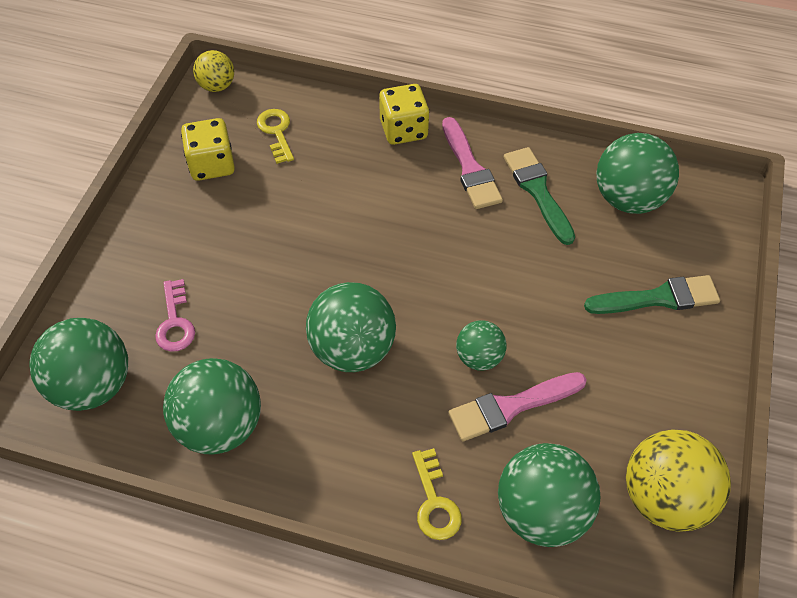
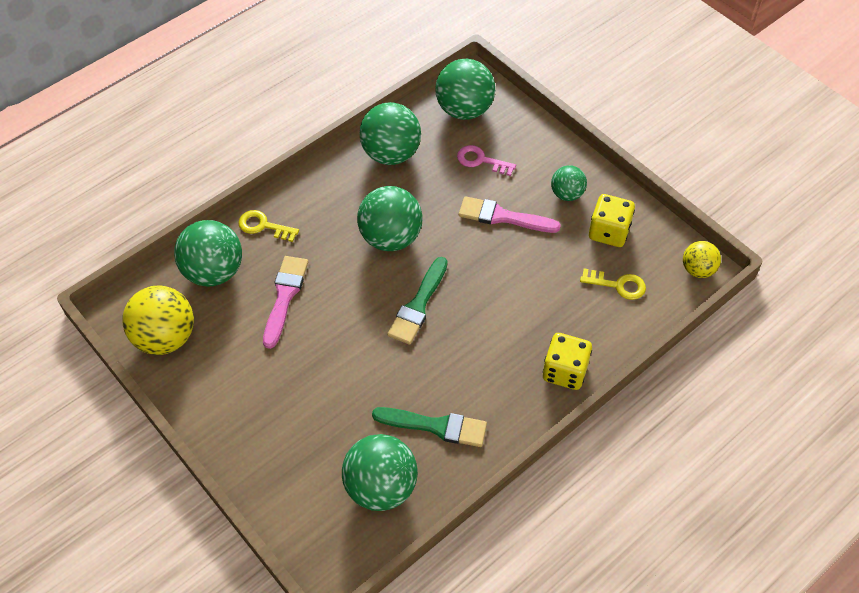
camera: 125 degrees right, 0 degrees up
pink brush [442,117,503,209] -> pink brush moved to [459,196,561,233]
green ball [456,320,506,371] -> green ball moved to [551,165,587,201]
green brush [584,275,720,314] -> green brush moved to [387,257,448,345]

